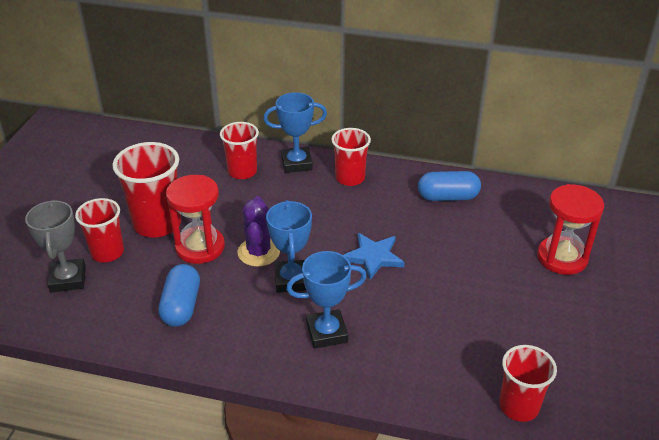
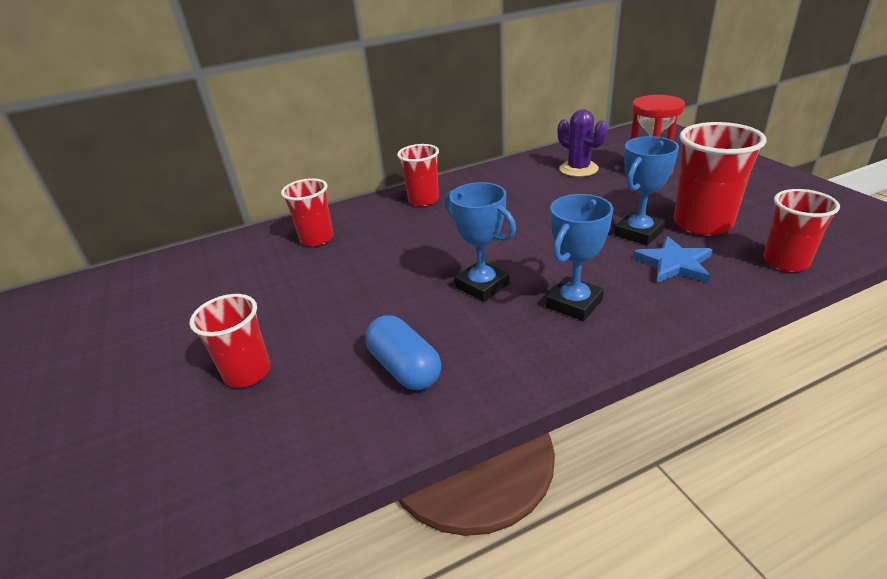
camera: 35 degrees left, 5 degrees down
grey trophy [25,200,86,293] -> none
red cup [113,142,181,238] -> red cup moved to [674,122,767,236]
red hourglass [166,175,225,264] -> none
purple cactus [237,196,280,267] -> purple cactus moved to [558,109,607,177]
blue trophy [263,92,327,173] -> blue trophy moved to [614,136,679,246]
blue star [343,233,405,280] -> blue star moved to [633,236,712,283]
blue capsule [418,171,481,201] -> none

